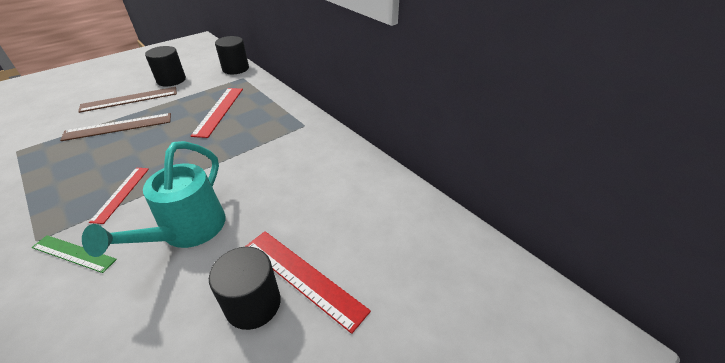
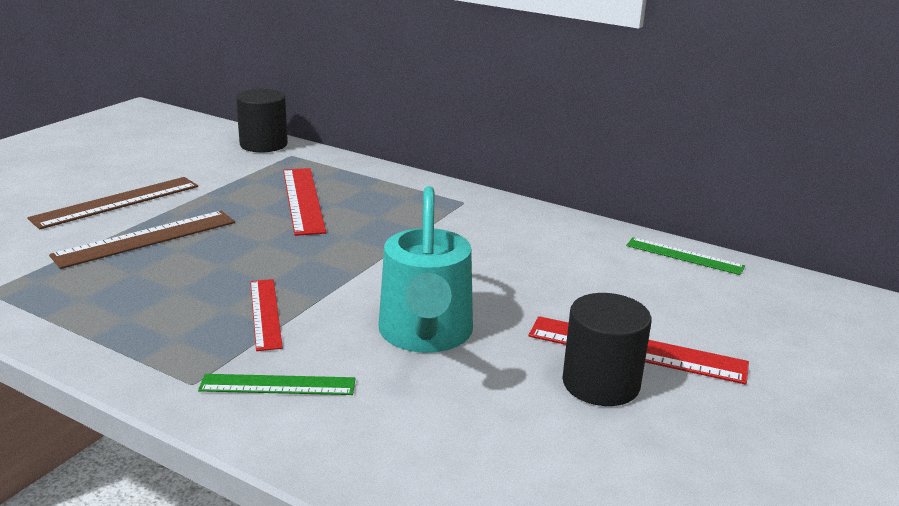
camera: 20 degrees left, 15 degrees down
black cylinder [145,46,186,86] -> none
none -> green ruler [626,237,745,275]

